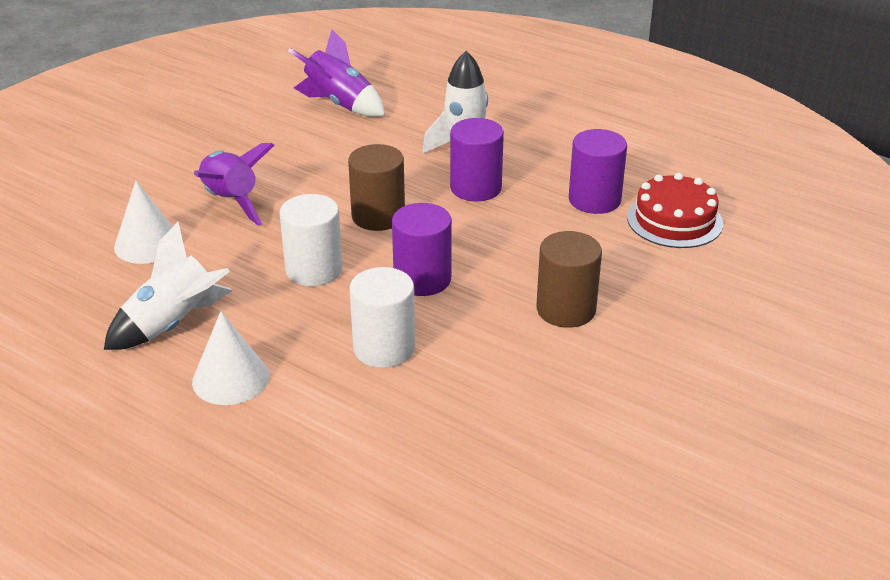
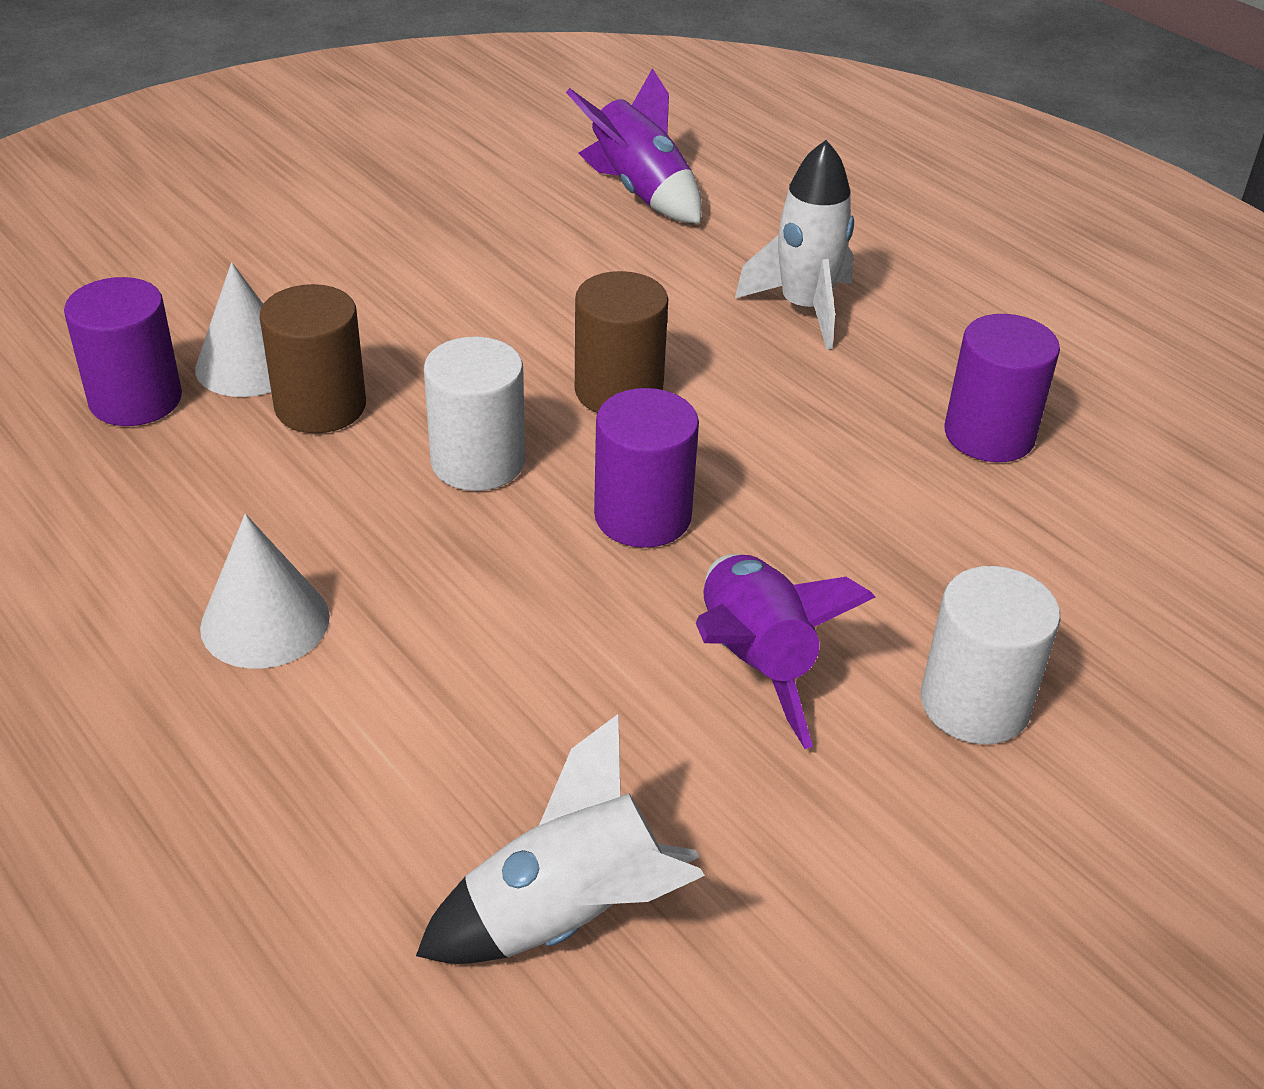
camera: 15 degrees right, 5 degrees up
white rocket [104,222,233,350] -> white rocket moved to [416,714,705,964]
purple rocket [194,143,275,226] -> purple rocket moved to [696,554,875,749]
white cylinder [349,267,415,368] -> white cylinder moved to [921,566,1060,744]
purple cylinder [450,118,504,201] -> purple cylinder moved to [64,277,182,426]
brown cylinder [536,231,602,328] -> brown cylinder moved to [260,284,366,433]
red cake [627,173,723,248] -> none

